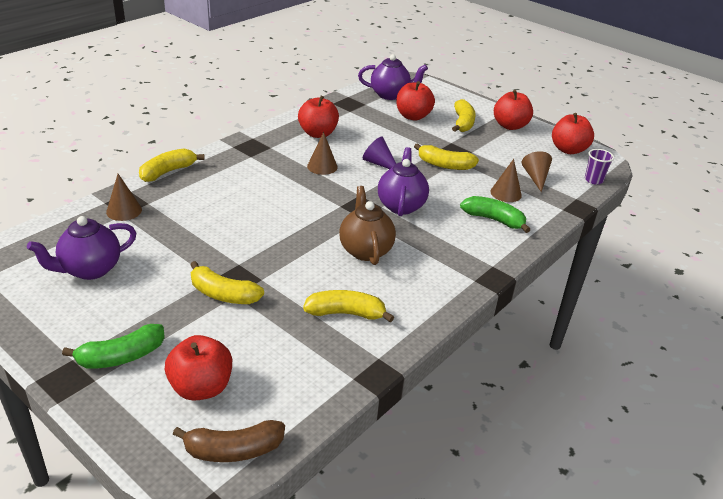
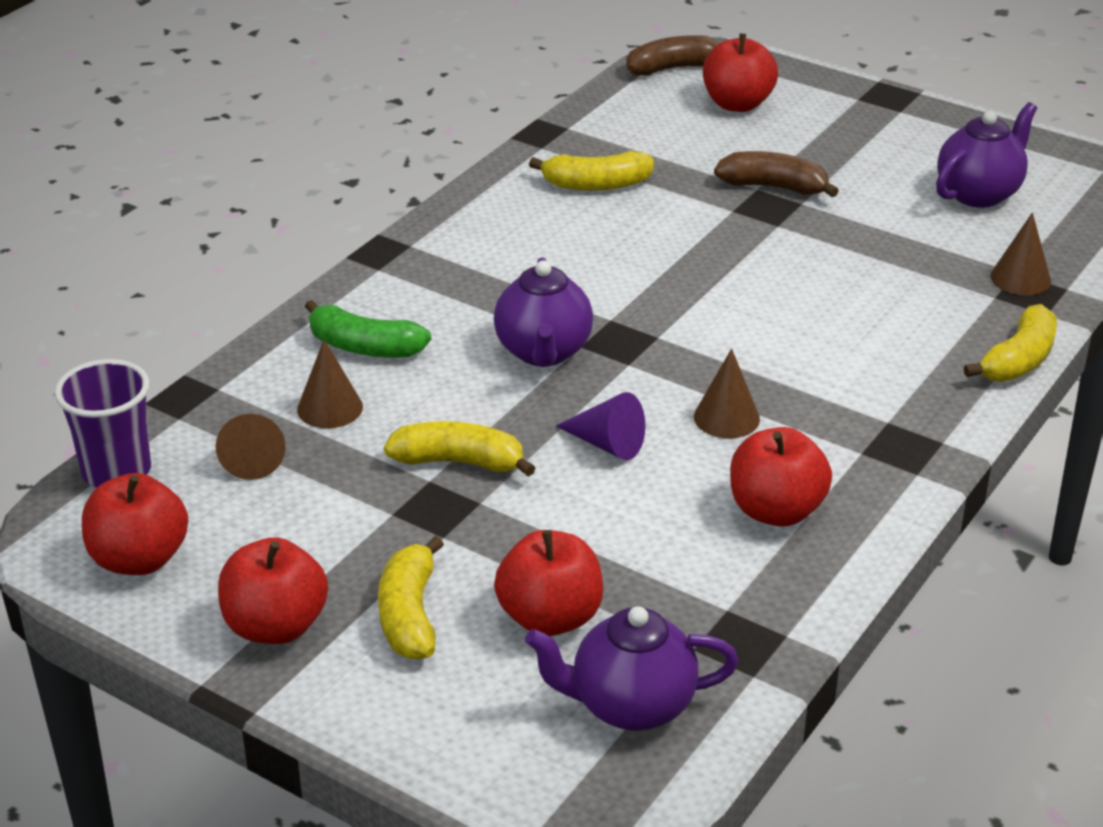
camera: 175 degrees right, 0 degrees up
green banana [62,324,165,369] -> none
yellow banana [190,261,264,304] -> brown banana [714,151,839,197]
brown teapot [339,186,396,265] -> none
purple cup [585,149,614,185] -> purple cup [54,359,151,488], size x1.60

